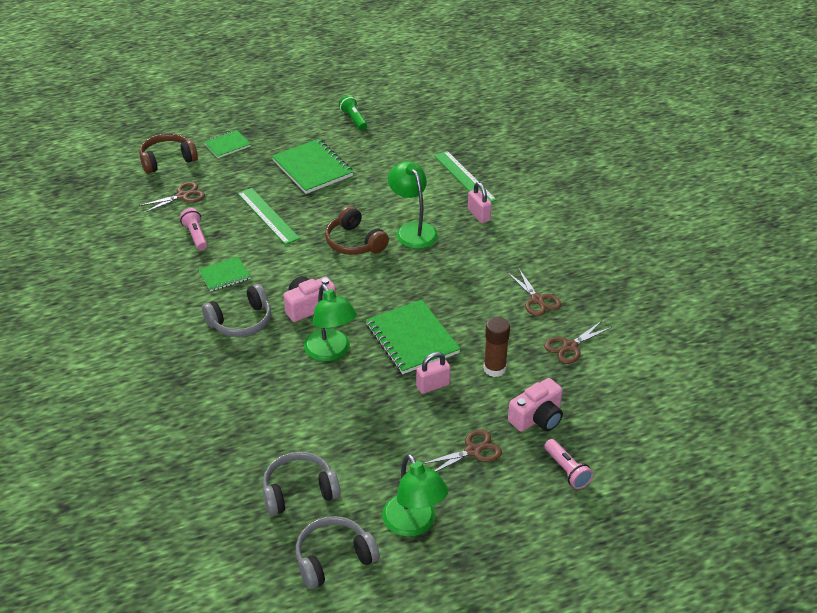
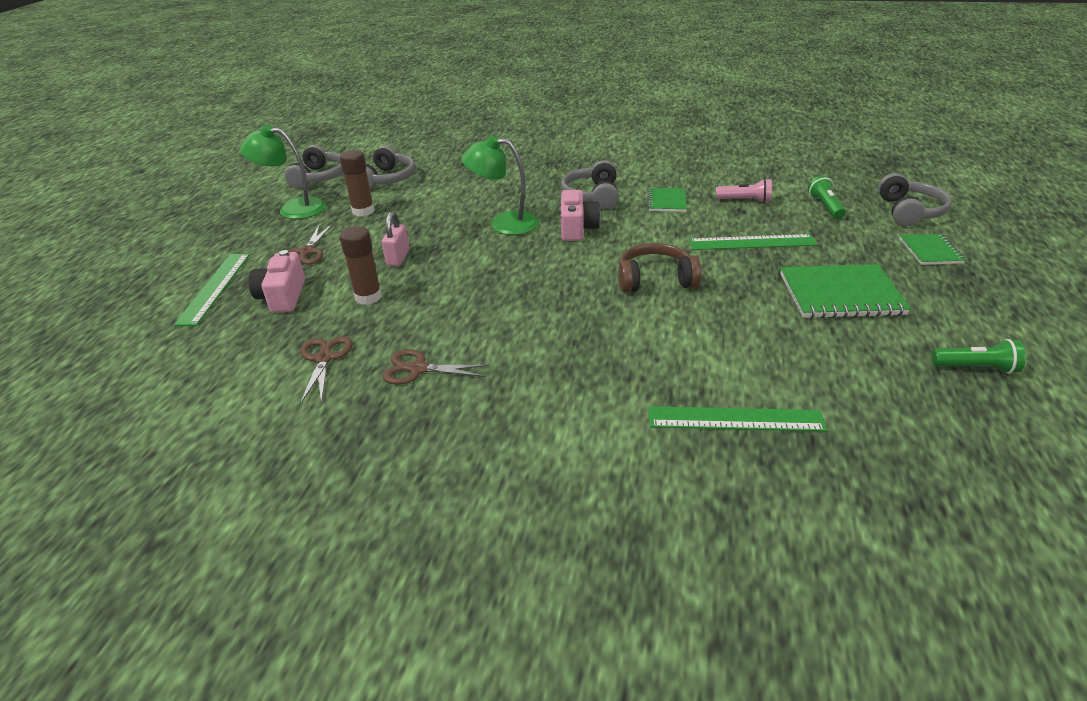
camera: 125 degrees right, 5 degrees down
brown scissors [138,182,205,213] -> green flashlight [808,175,846,219]
brown headphones [139,133,198,174] -> grey headphones [878,173,952,226]
green notebook [366,300,461,374] -> none
green lamp [388,161,438,249] -> none
pink padlock [468,182,492,223] -> none
pink flashlight [544,439,593,489] -> green ruler [174,254,250,326]
none -> brown glue stick [340,150,375,217]

